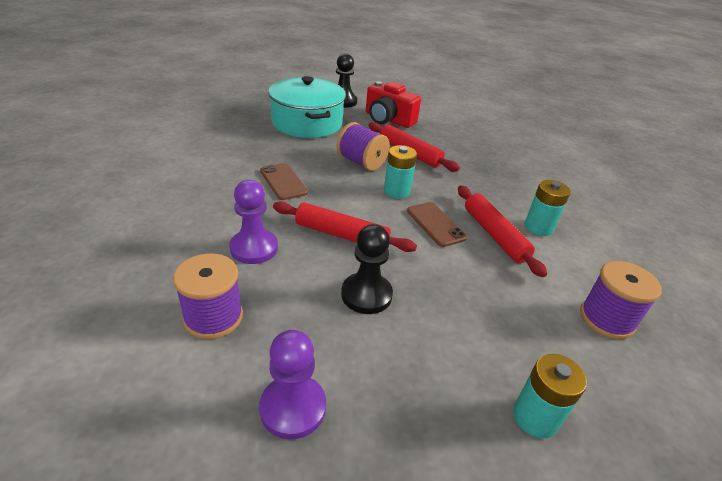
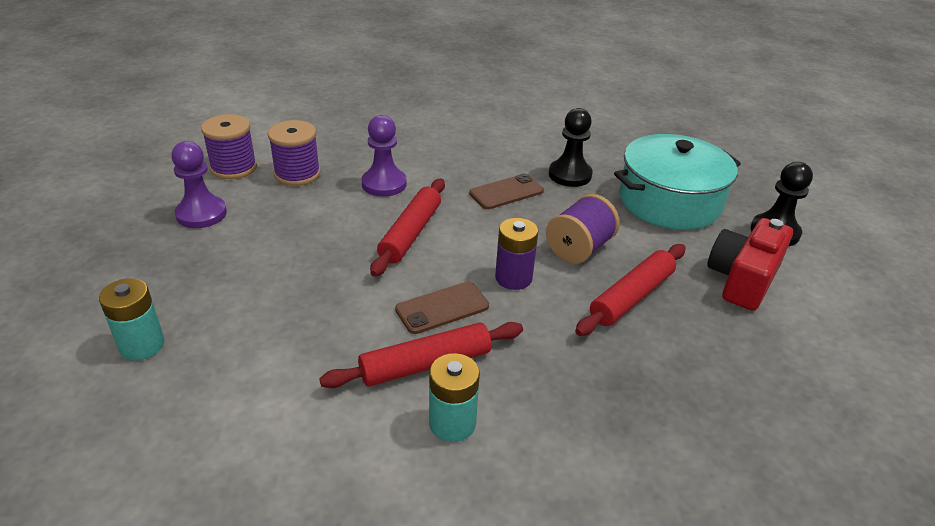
camera: 90 degrees right, 0 degrees up
black pawn [341,224,393,314] -> black pawn moved to [549,108,593,187]
turquoise battery [384,145,417,199] -> purple battery [495,218,538,290]
purple spool [580,261,662,340] -> purple spool moved to [201,114,257,179]

